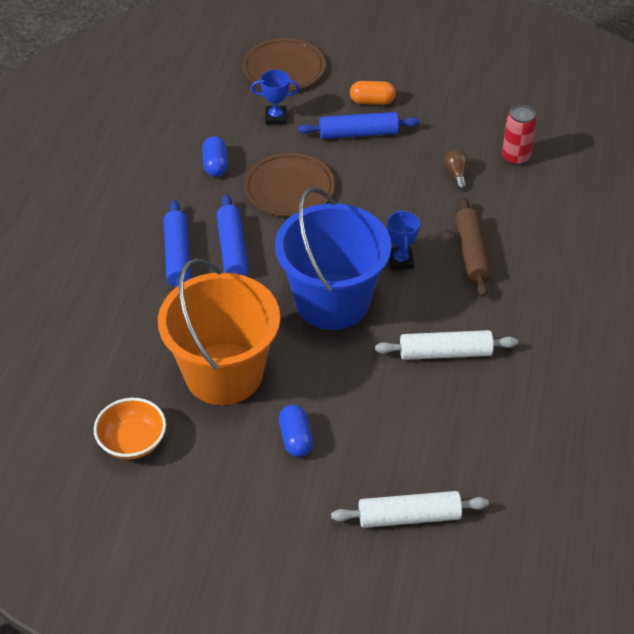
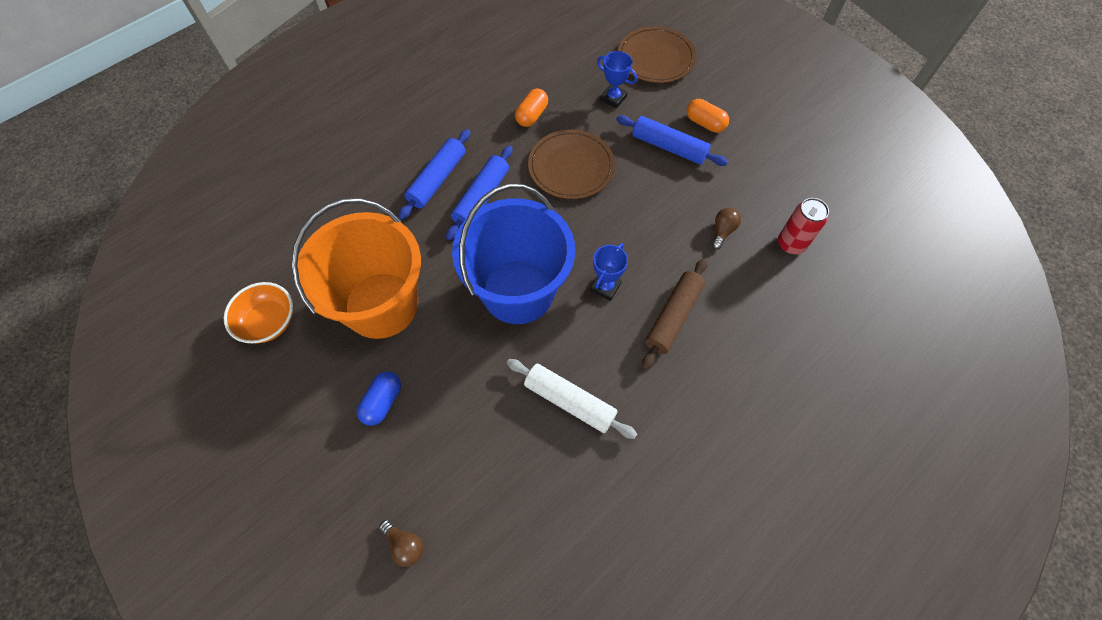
camera: 35 degrees right, 15 degrees up
blue capsule [202,136,228,177] -> orange capsule [515,89,548,127]
white rolling pin [331,491,489,528] -> brown light bulb [379,520,423,567]

